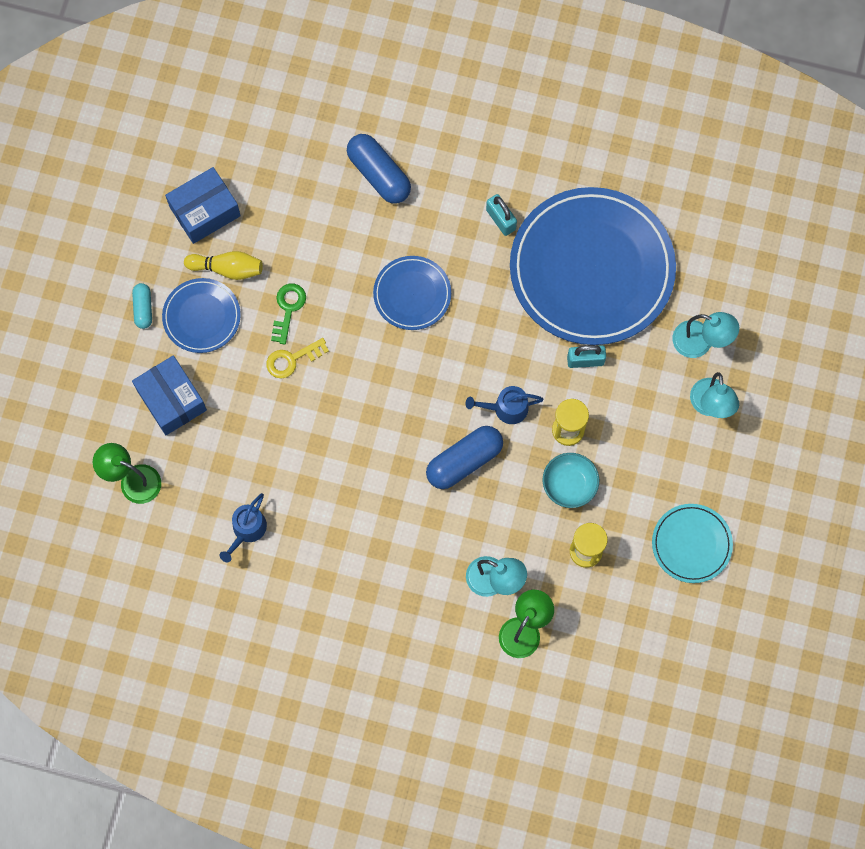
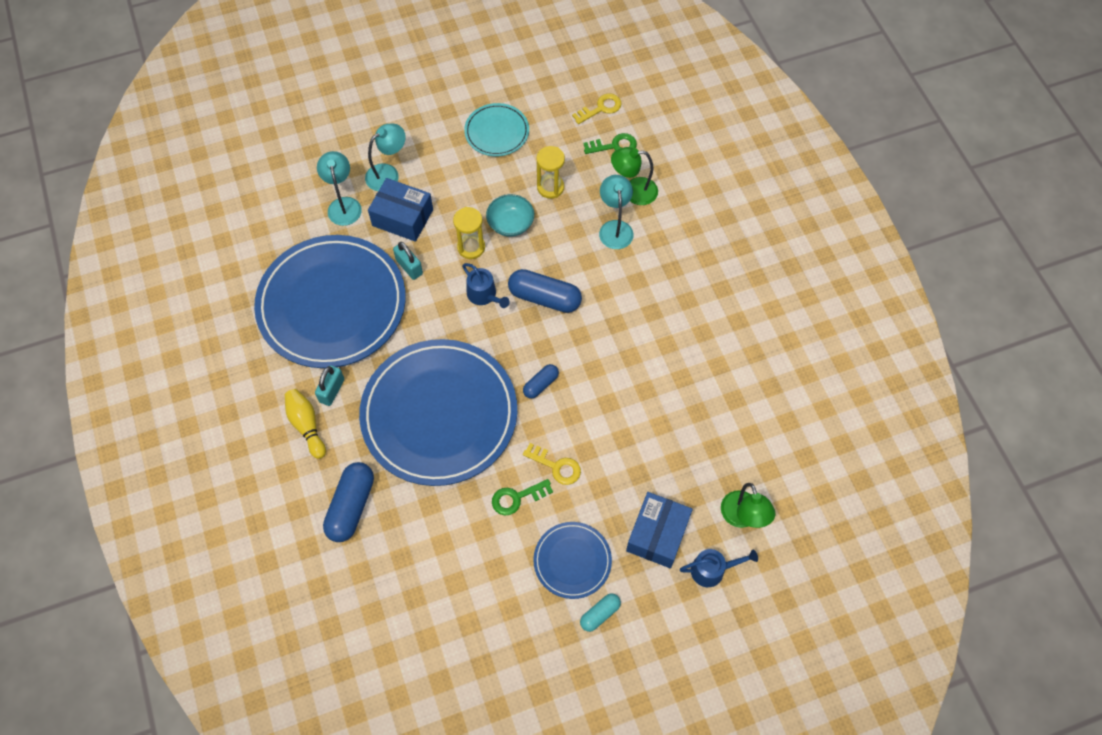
camera: 125 degrees left, 10 degrees down
blue box [165,167,241,244] -> blue box moved to [368,178,433,242]
yellow bowling pin [184,251,263,280] -> yellow bowling pin moved to [285,389,326,459]
blue watering can [220,493,267,562] -> blue watering can moved to [680,549,758,587]
blue plate [373,256,451,330] -> blue plate [359,339,517,486], size x2.13
none -> blue capsule [523,364,559,399]
none -> yellow key [572,93,622,124]
none -> green key [584,133,637,154]

